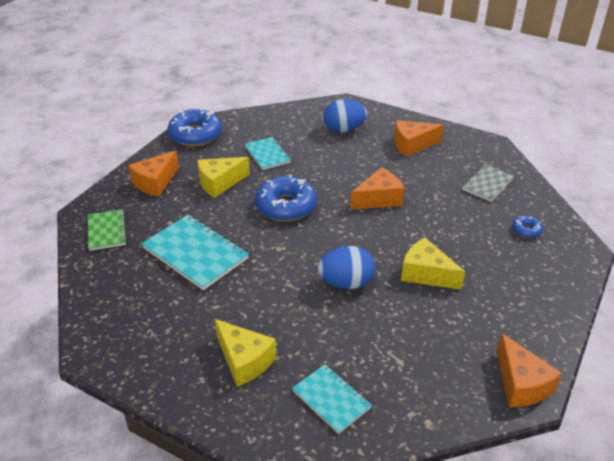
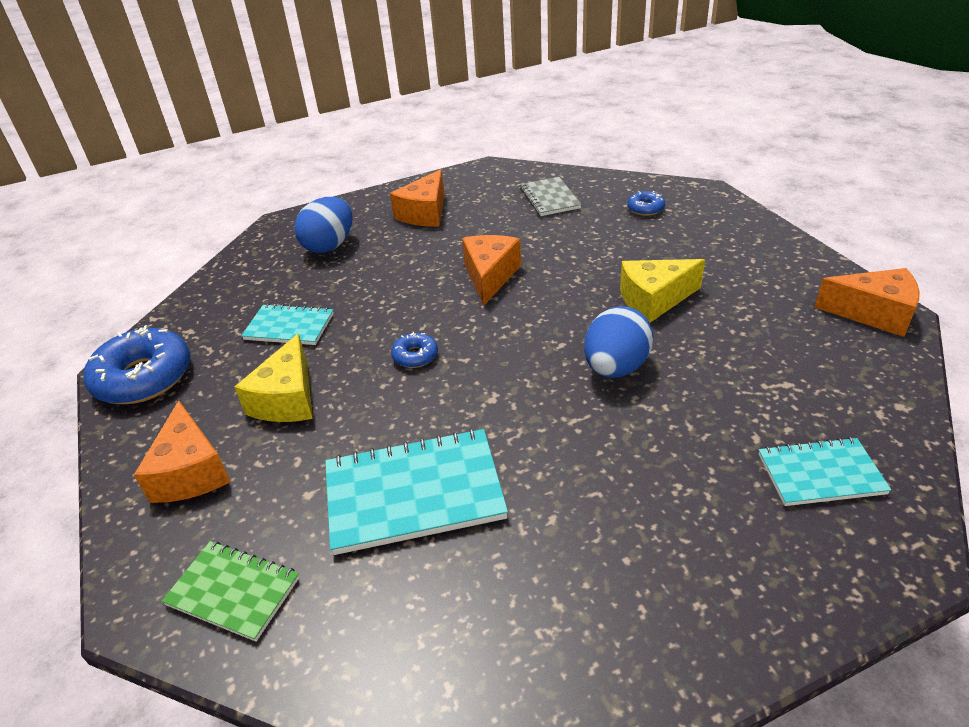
camera: 50 degrees left, 0 degrees up
yellow cheese [215,319,276,387] -> none
blue donut [255,175,317,222] -> blue donut [391,332,438,368], size x0.47

